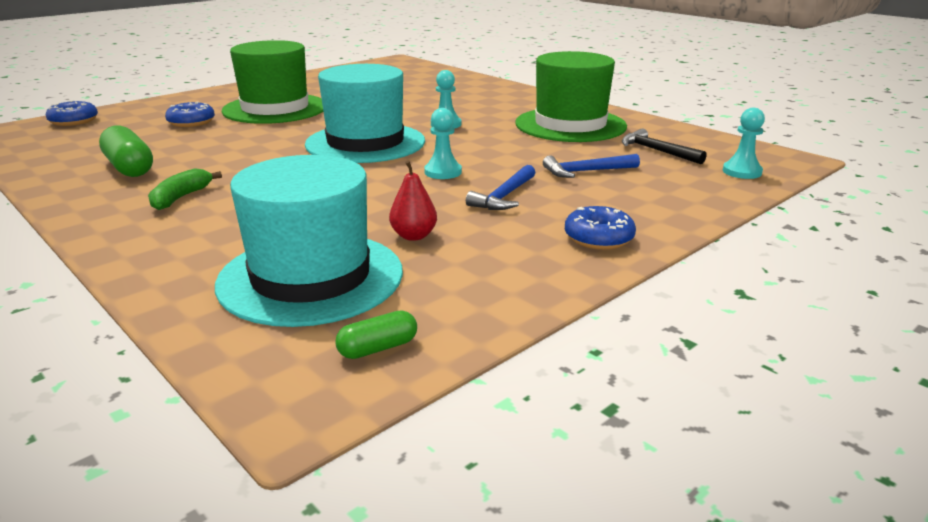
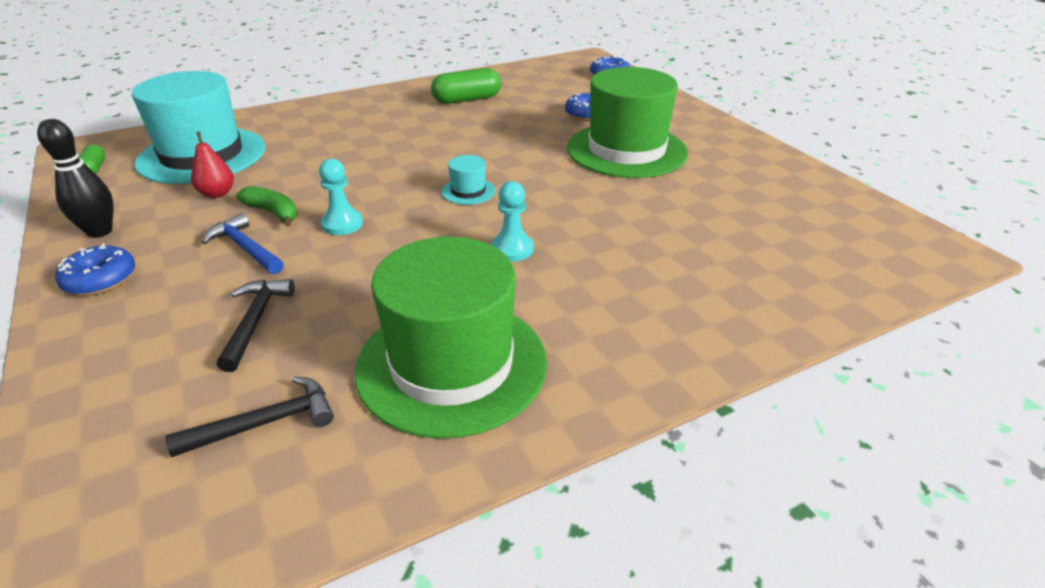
camera: 105 degrees right, 10 degrees up
green banana [148,168,222,210] -> green banana moved to [236,186,297,227]
turquoise hat [305,64,425,163] -> turquoise hat [441,155,495,205], size x0.40
blue hammer [543,154,640,178] -> black hammer [217,279,295,372]
turquoise pawn [723,108,765,179] -> none
none -> black bowling pin [37,119,113,238]

